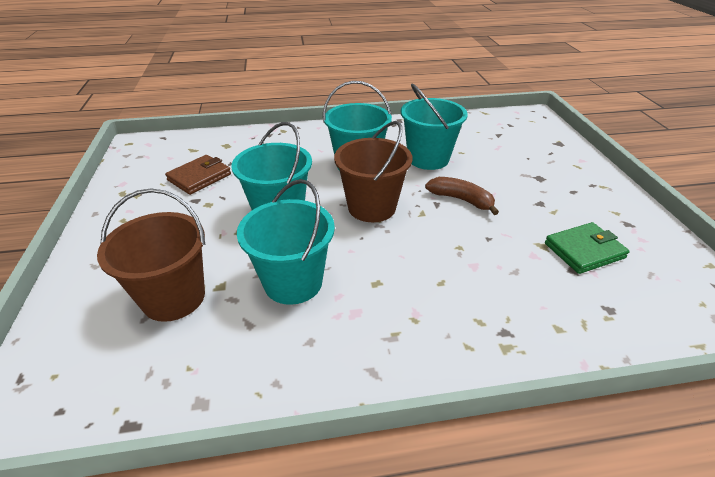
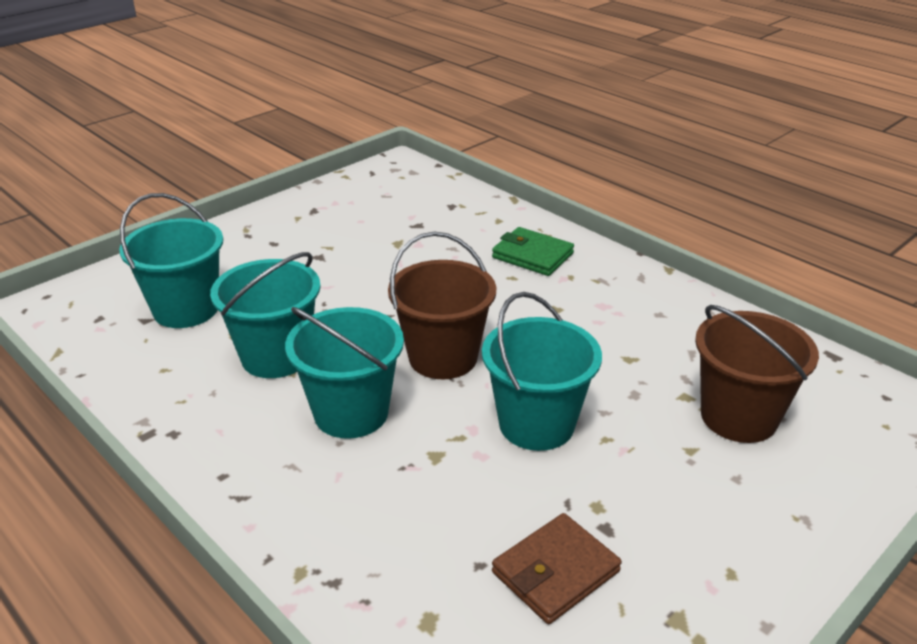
camera: 125 degrees left, 5 degrees down
brown wallet [165,155,231,195] -> brown wallet turned 45 degrees counterclockwise [492,513,622,624]
turquoise bucket [237,179,335,305] -> turquoise bucket moved to [119,193,223,328]
brown banana [425,177,499,215] -> none
green wallet [545,222,630,274] -> green wallet moved to [492,227,574,276]

